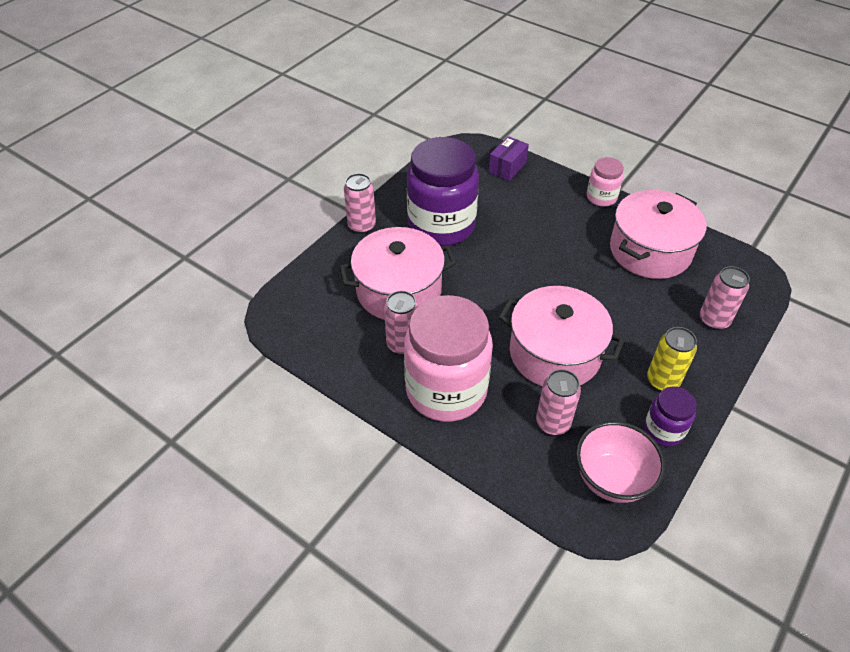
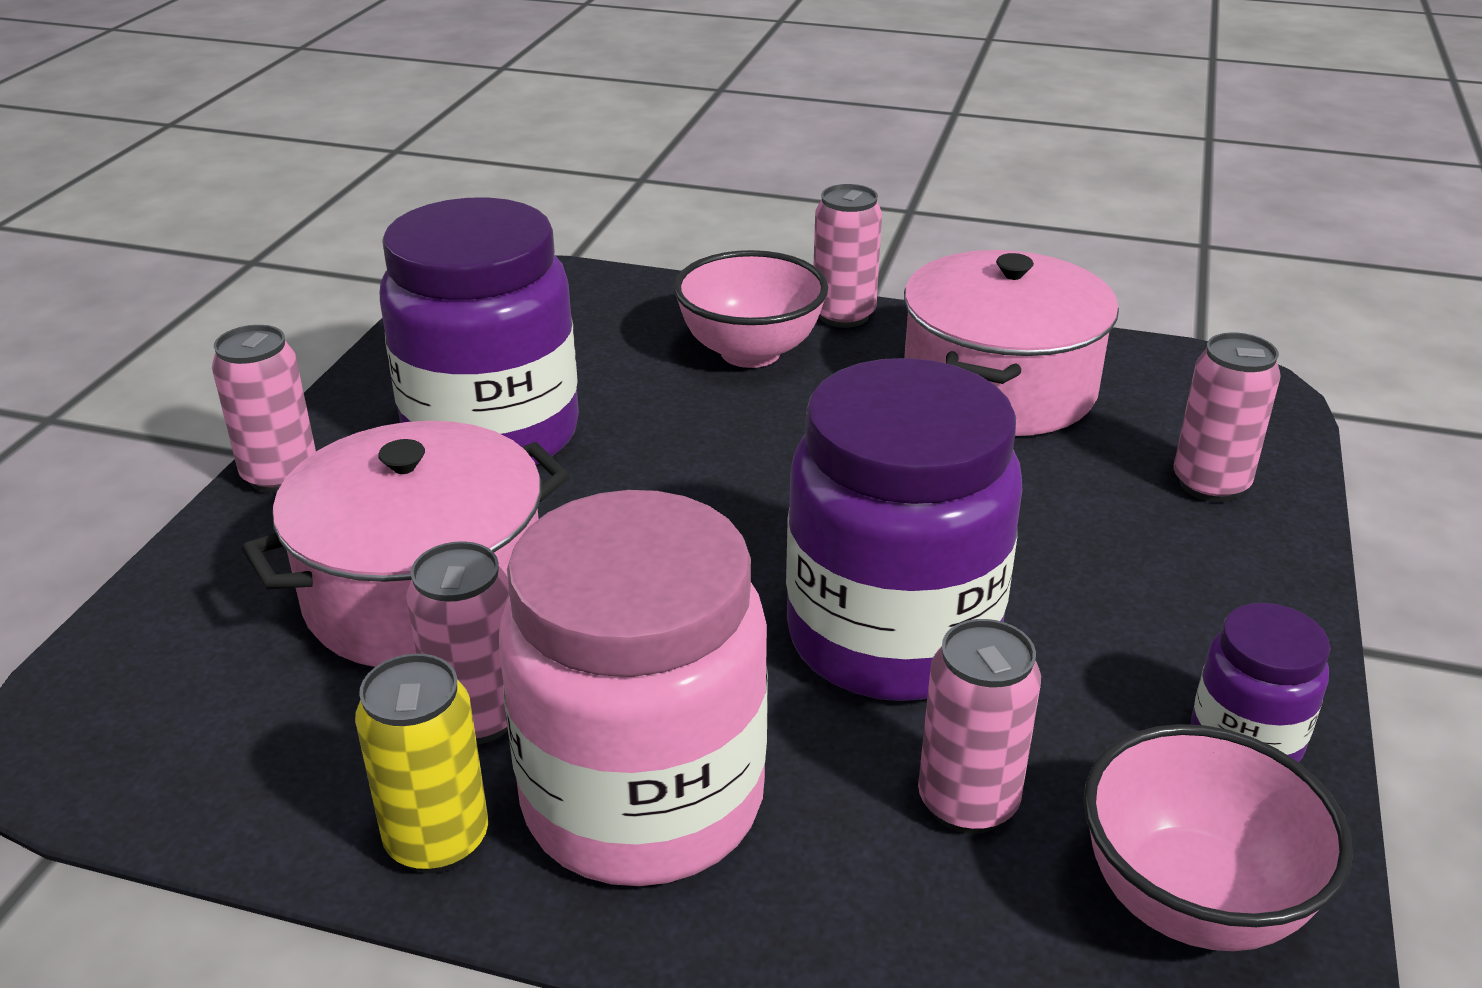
camera: 20 degrees left, 15 degrees down
purple box [489,136,529,181] -> none
pink pot [498,286,625,387] -> purple jar [786,358,1022,701]
pink jar [587,157,624,207] -> pink can [813,184,882,328]
yellow can [647,327,697,391] -> yellow can moved to [355,654,488,873]
none -> pink bowl [674,250,828,368]

